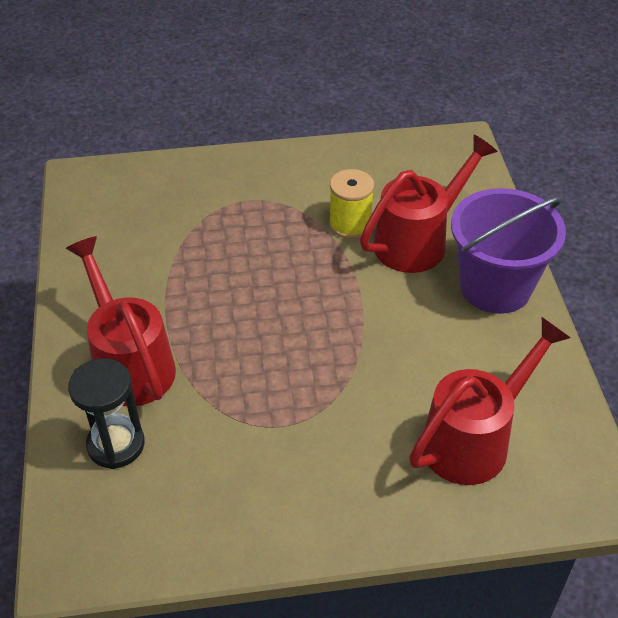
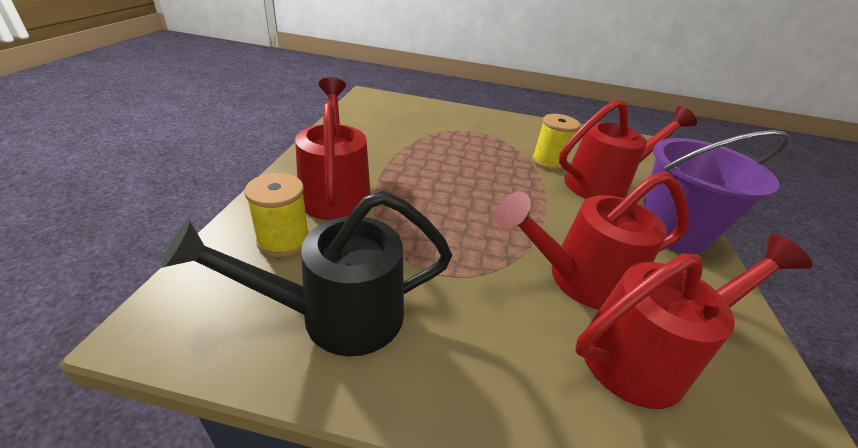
camera: 15 degrees right, 10 degrees down
black hourglass [68,358,145,469] -> yellow spool [244,173,309,257]
none -> black watering can [161,191,452,356]
none -> red watering can [495,172,689,310]

